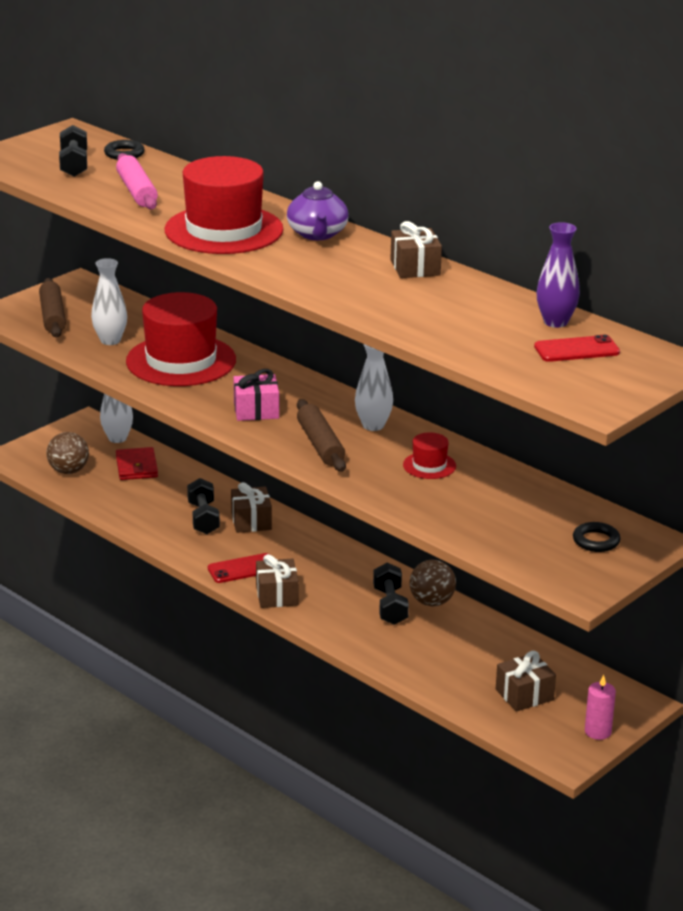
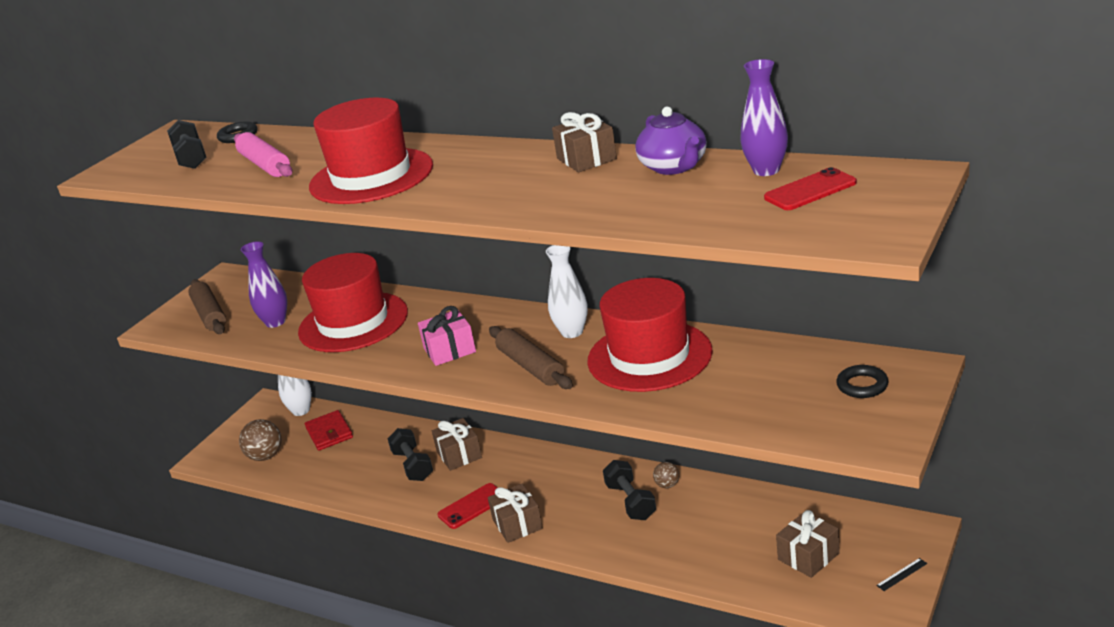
camera: 10 degrees left, 0 degrees up
white vase [91,258,127,345] -> purple vase [241,241,287,328]
purple teapot [287,181,349,240] -> purple teapot moved to [635,107,707,175]
red hat [403,432,456,479] -> red hat [587,278,713,392], size x2.27
brown ball [409,560,456,606] -> brown ball [653,462,679,488], size x0.57
pink candle [585,675,616,740] -> black ruler [876,558,927,591]

